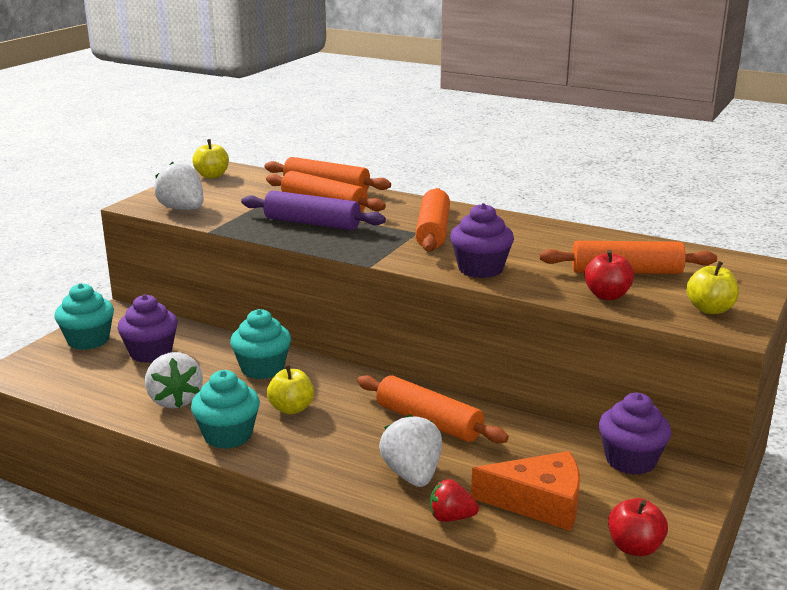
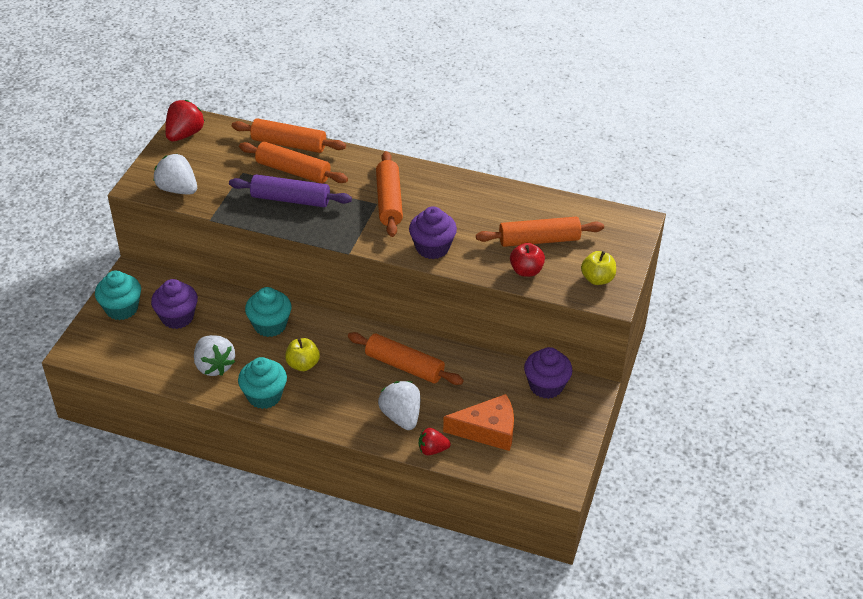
camera: 10 degrees left, 20 degrees up
yellow apple [192,139,229,179] -> red strawberry [165,100,205,141]
red apple [608,498,668,557] -> none

